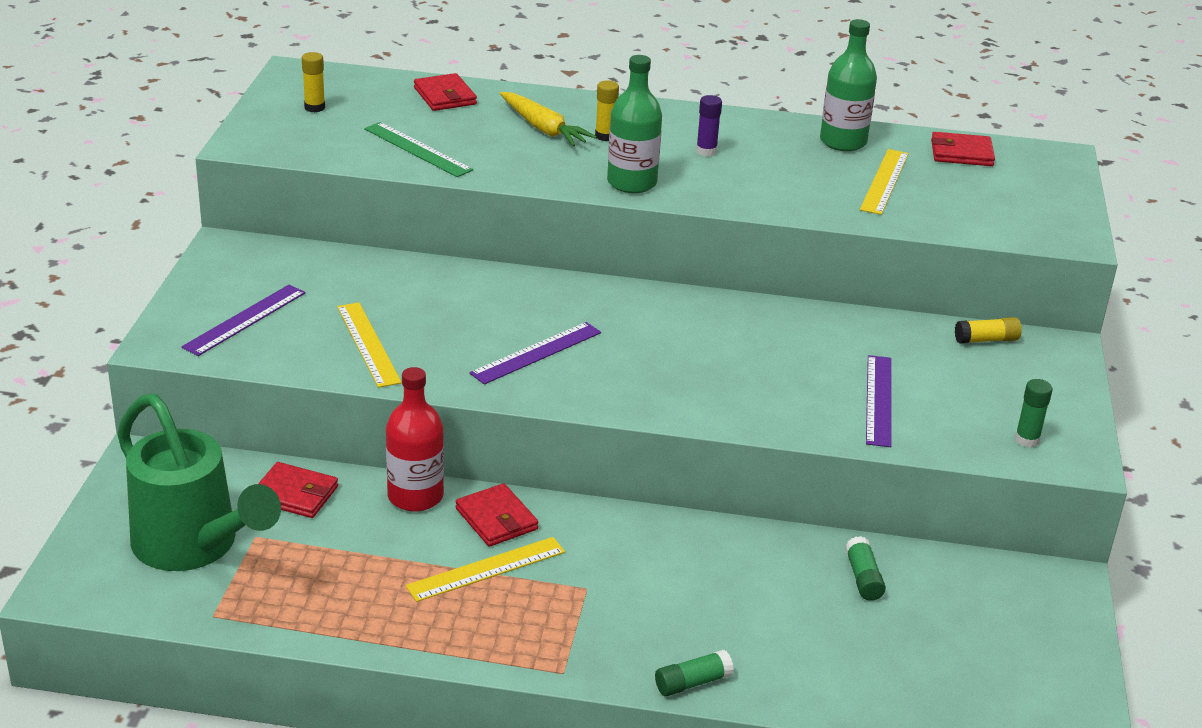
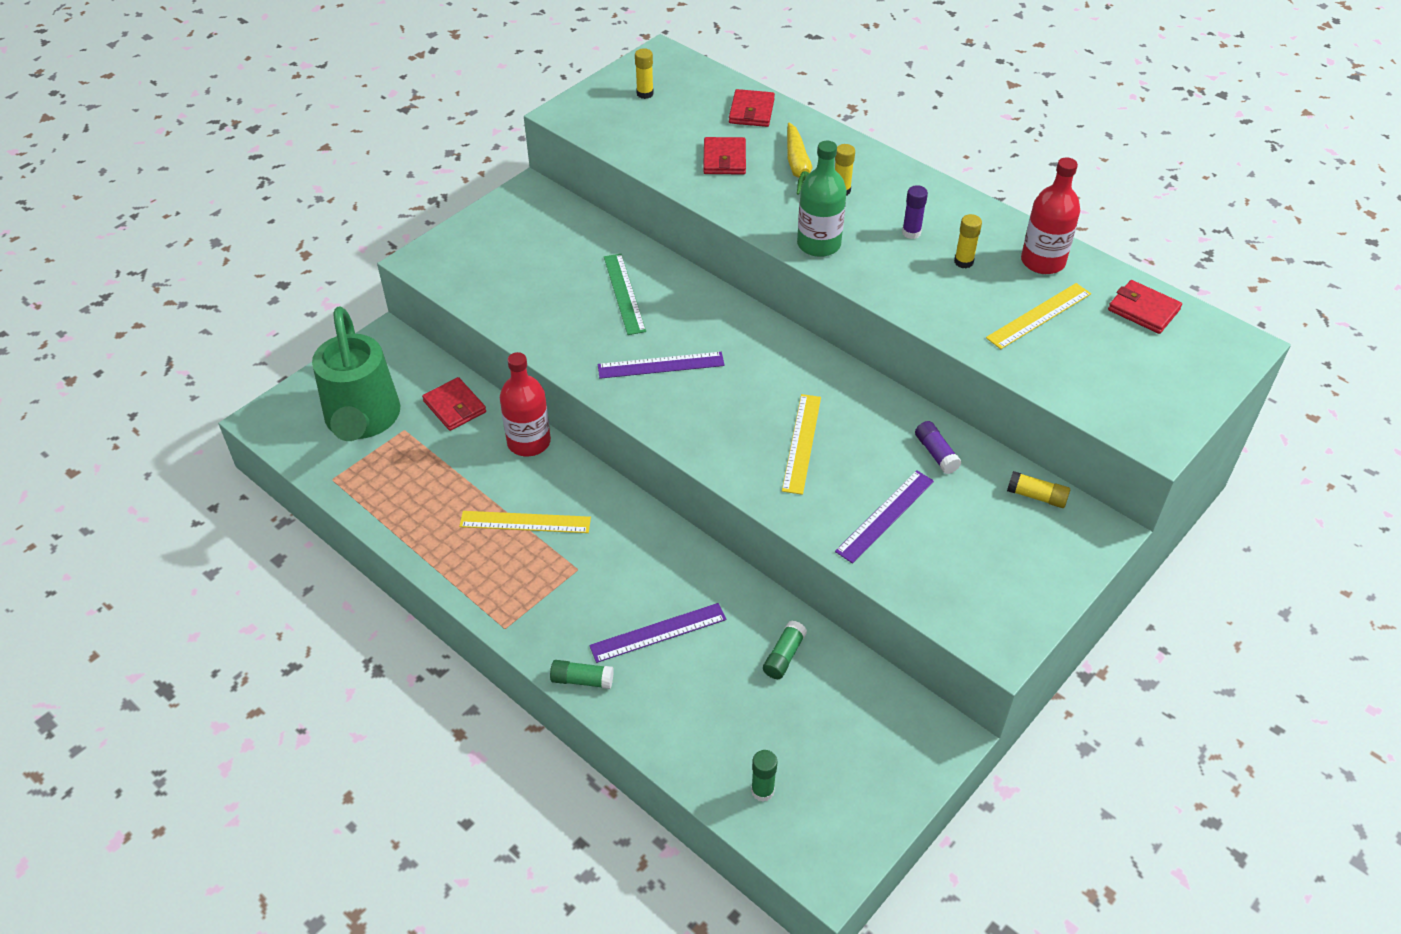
camera: 35 degrees right, 15 degrees up
purple ruler [181,285,306,356] -> purple ruler moved to [589,603,727,663]
yellow ruler [337,303,402,388] -> yellow ruler moved to [782,394,821,495]
green ruler [364,122,473,177] -> green ruler moved to [604,254,646,335]
red wallet [455,483,538,547] -> red wallet moved to [703,137,746,174]
green bottle [820,19,877,151] -> red bottle [1021,157,1080,274]
green glue stick [1015,379,1052,448] -> green glue stick moved to [751,750,777,802]
none -> purple glue stick [915,421,962,474]
none -> yellow glue stick [954,214,982,268]

